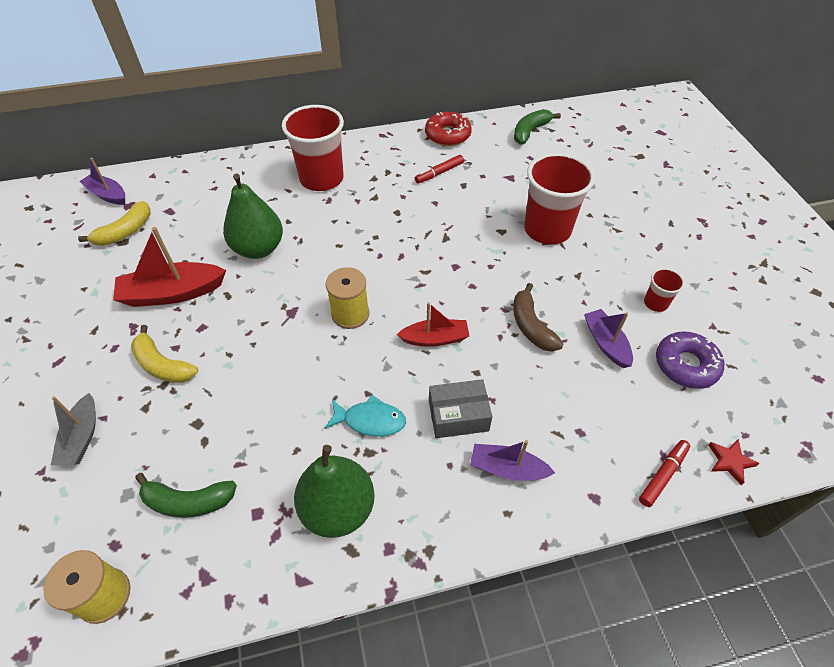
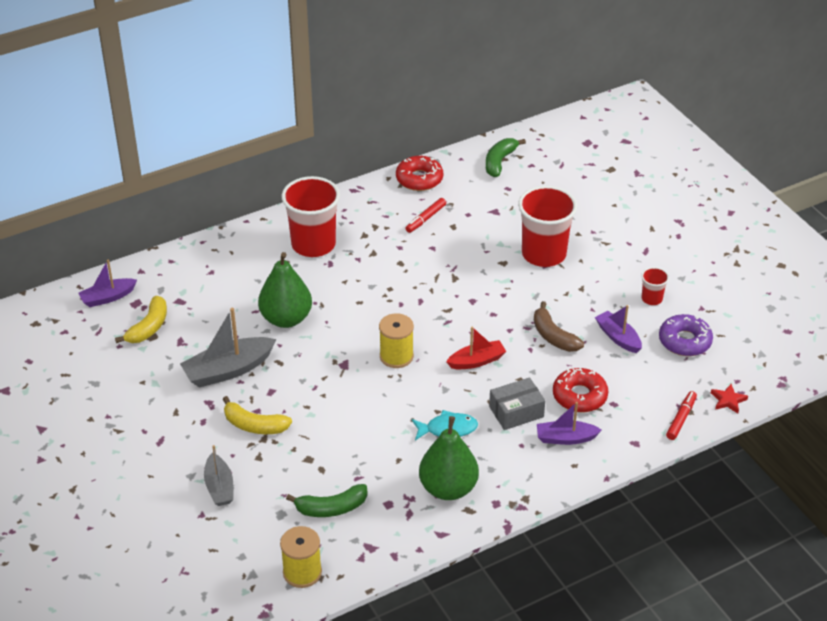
camera: 15 degrees left, 10 degrees down
purple boat [79,158,125,205] -> purple boat turned 45 degrees counterclockwise [78,260,137,307]
red boat [113,227,226,307] -> grey boat [180,308,276,388]
none -> red donut [553,368,608,412]

